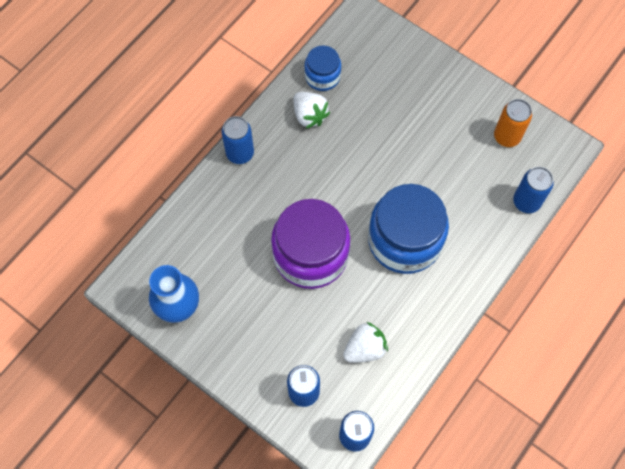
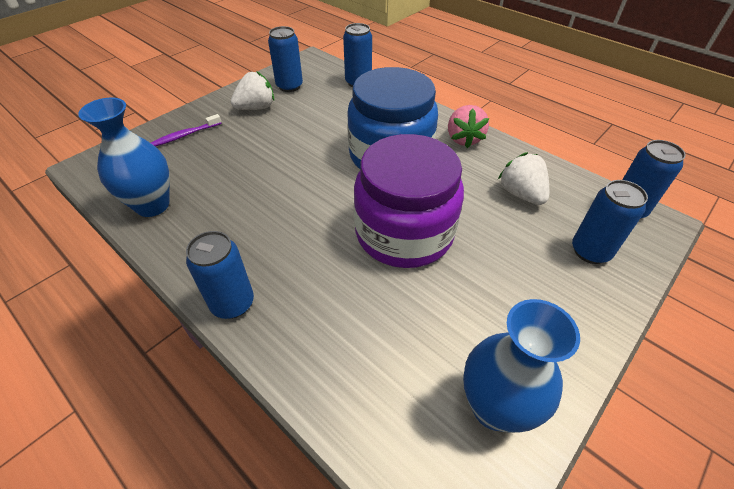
camera: 85 degrees left, 20 degrees down
white strawberry [294,92,330,128] -> white strawberry moved to [231,71,274,110]
blue jar [304,46,341,91] -> blue vase [78,98,170,217]
orange can [494,99,532,147] -> blue can [268,26,303,92]
none -> purple toothbrush [151,114,222,146]
none -> pink strawberry [448,105,489,148]

